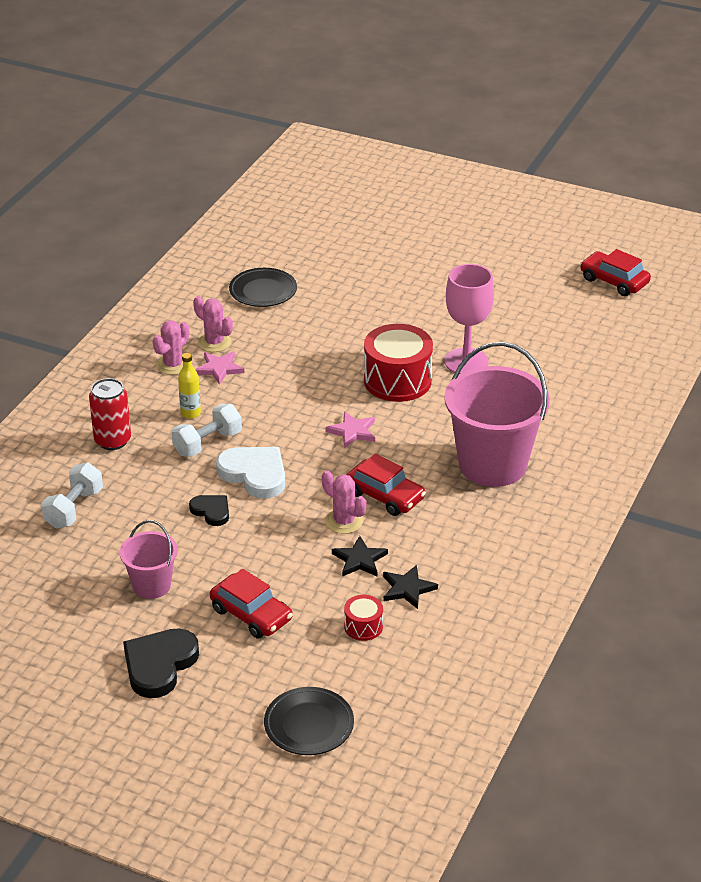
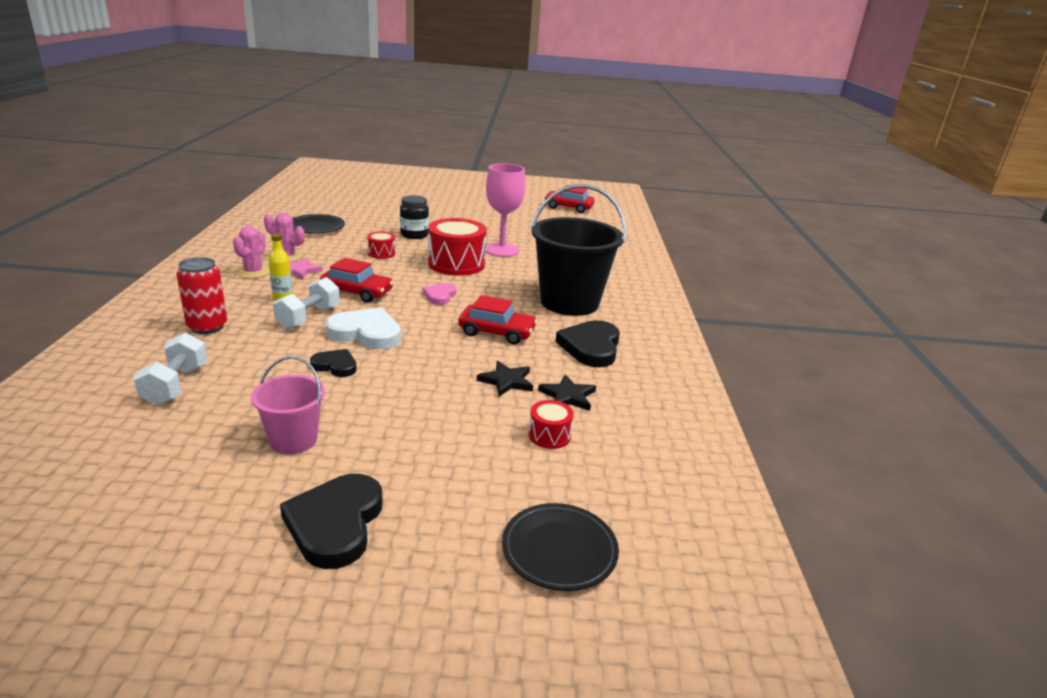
camera: 25 degrees left, 10 degrees down
red car [210,569,293,638] -> red car moved to [320,258,394,303]
pink cactus [322,470,367,534] -> none
pink star [326,411,375,448] -> pink heart [423,283,457,305]
pink bucket [444,342,550,487] -> black bucket [531,184,626,316]
none -> red drum [367,231,395,259]
none -> black jar [400,195,429,239]
none -> black heart [555,320,620,367]

